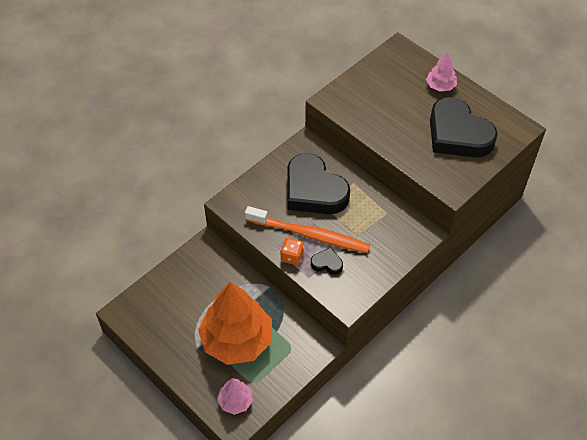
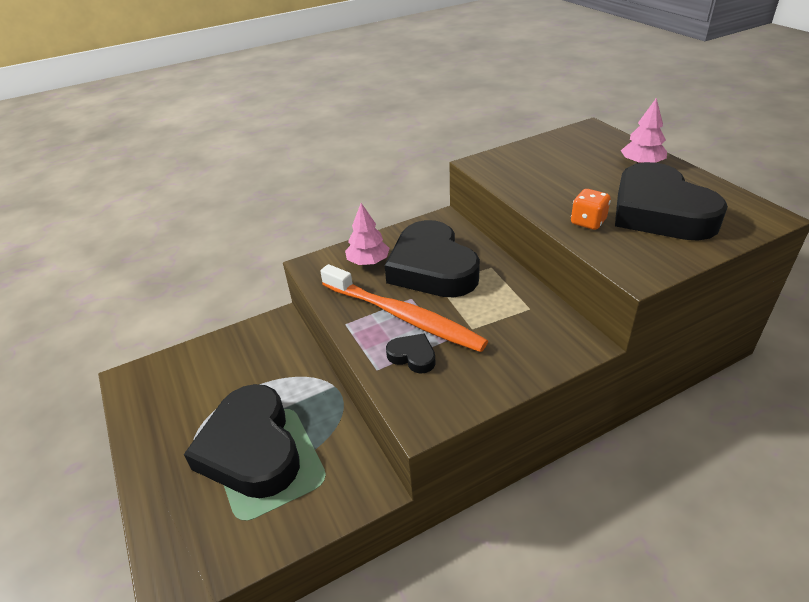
camera: 20 degrees right, 15 degrees down
orange tree [198,282,272,365] -> black heart [184,384,300,498]
pink tree [217,378,253,415] -> pink tree moved to [345,203,390,265]
orange dice [280,238,304,265] -> orange dice moved to [571,189,611,230]

